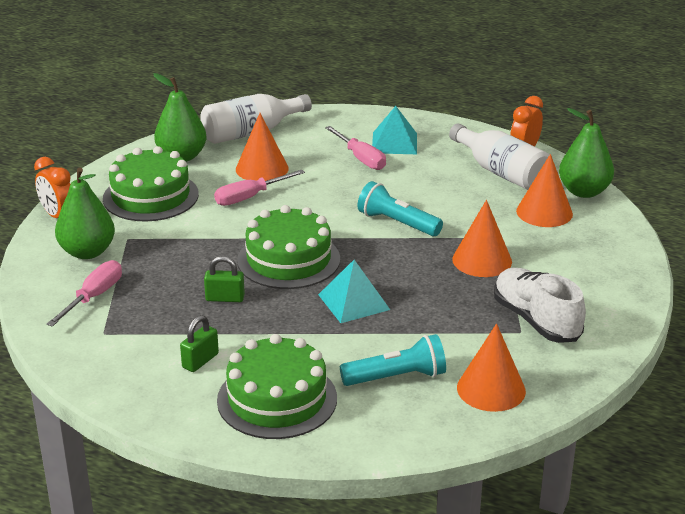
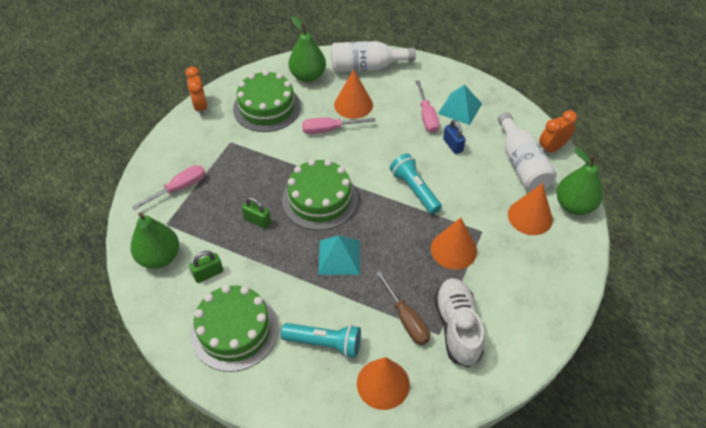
camera: 25 degrees right, 20 degrees up
green pear [55,167,115,259] -> green pear moved to [131,213,179,269]
none -> brown screwdriver [376,271,430,345]
none -> blue padlock [443,120,466,154]

